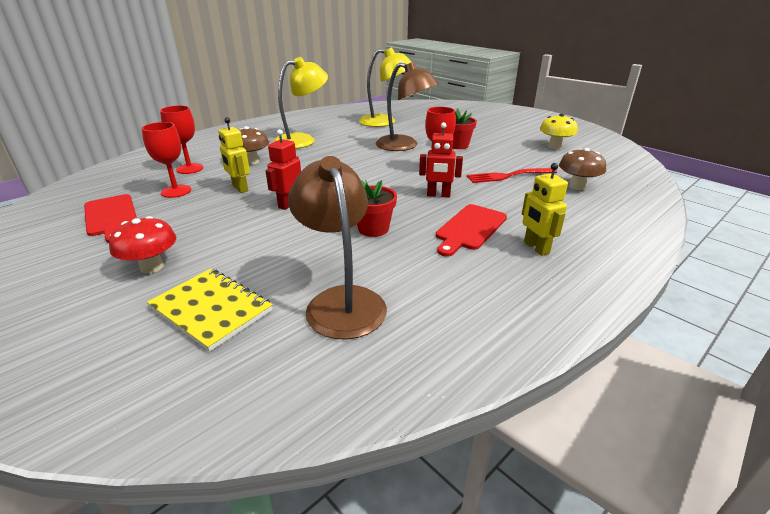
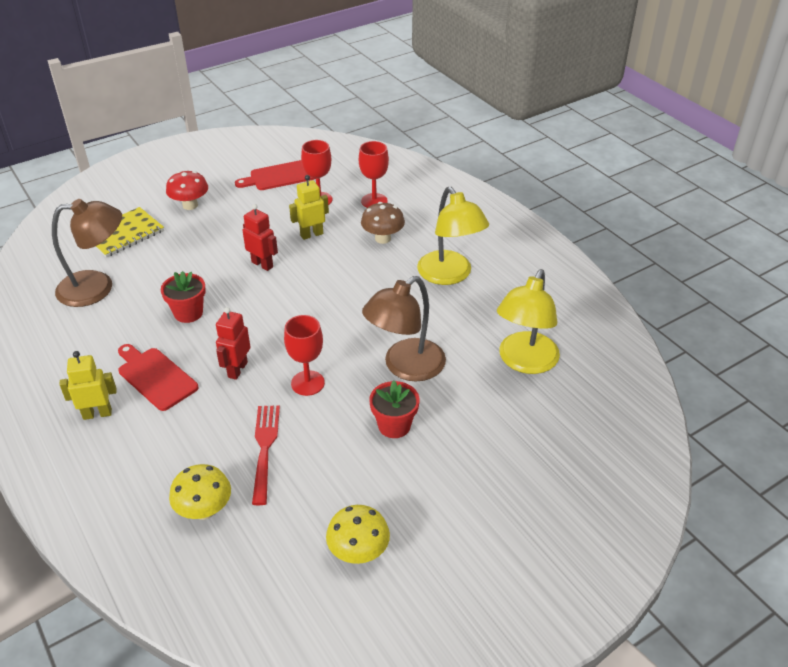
camera: 100 degrees right, 10 degrees up
brown mushroom [559,148,606,190] -> yellow mushroom [169,464,231,520]

